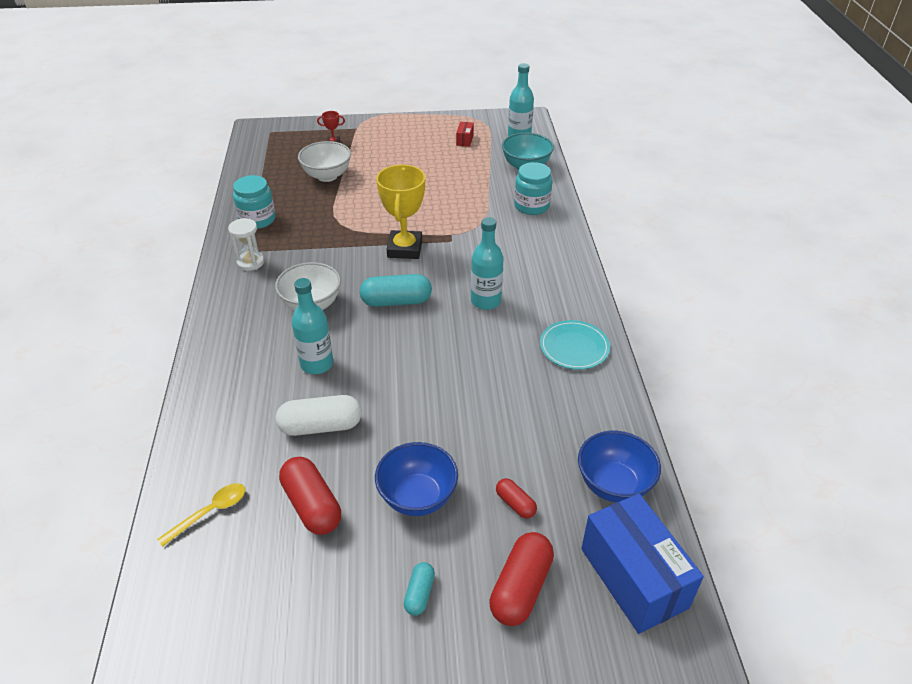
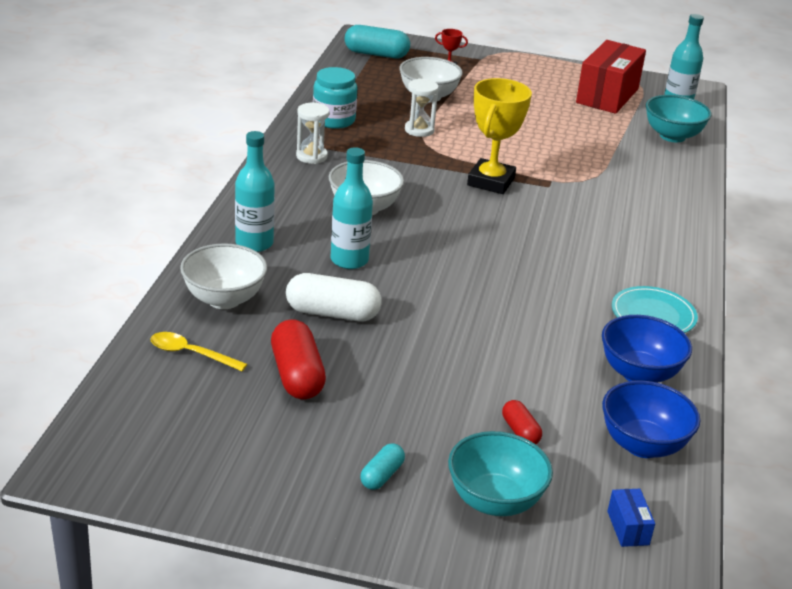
camera: 15 degrees right, 10 degrees down
yellow spoon [157,483,245,547] -> yellow spoon turned 135 degrees counterclockwise [150,332,247,371]
turquoise capsule [360,274,432,307] -> turquoise capsule moved to [345,25,410,58]
blue bowl [375,442,458,516] -> blue bowl moved to [602,315,692,383]
red box [456,121,474,147] -> red box [576,40,646,114], size x2.44
turquoise bottle [471,217,504,310] -> turquoise bottle moved to [235,131,275,252]
red capsule [489,532,554,626] -> turquoise bowl [448,431,553,516]
turquoise jar [514,162,552,215] -> none
blue box [581,494,704,634] -> blue box [607,489,655,547], size x0.41
none -> white bowl [180,243,267,309]
none -> white hourglass [405,78,439,137]

